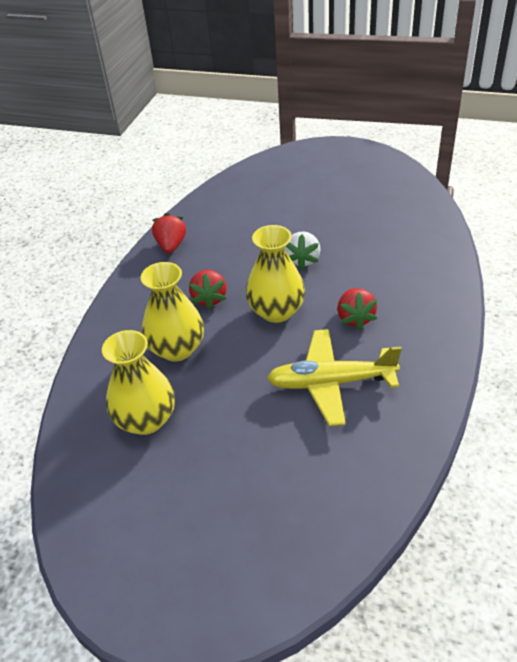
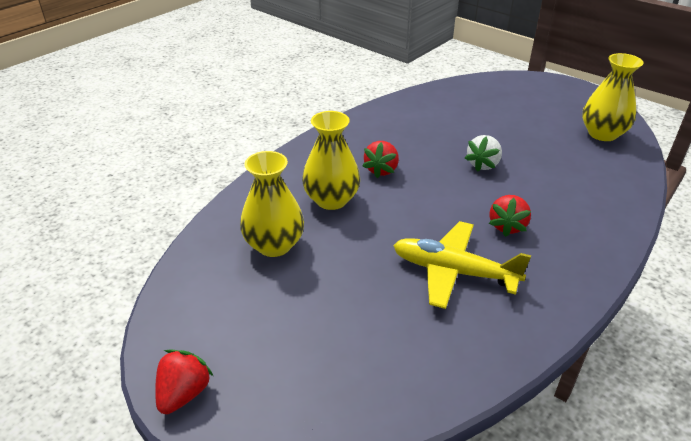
camera: 20 degrees right, 5 degrees down
red strawberry [152,213,186,253] -> red strawberry moved to [155,350,213,414]
yellow vase [246,225,305,323] -> yellow vase moved to [582,53,644,141]

